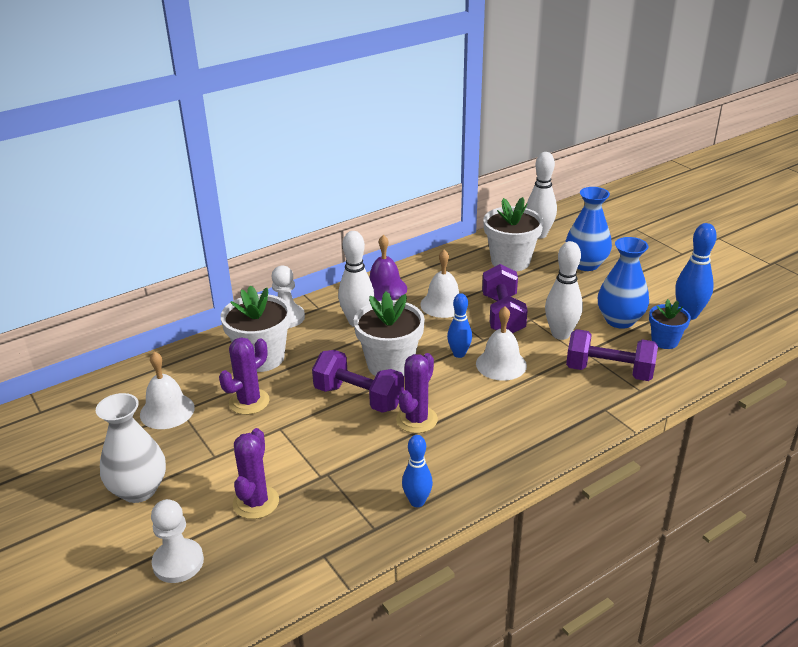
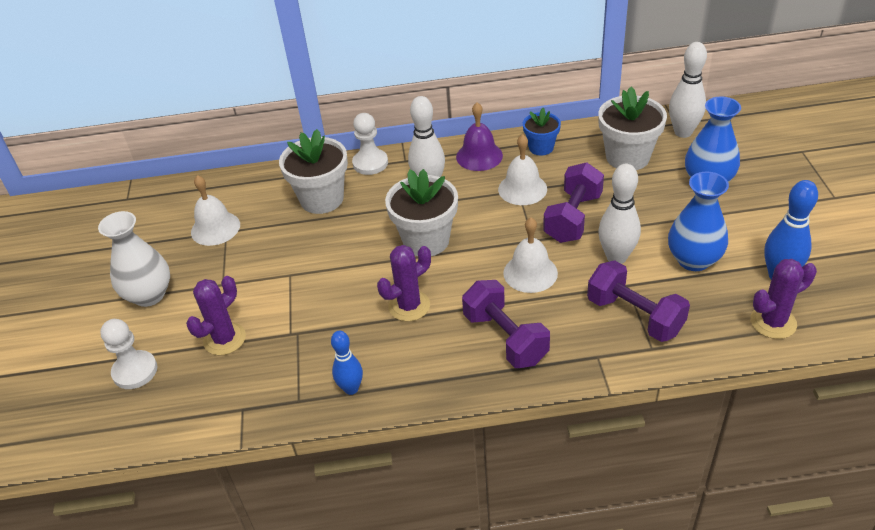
camera: 30 degrees right, 10 degrees up
purple cactus [219,337,270,415] -> purple cactus moved to [750,259,817,339]
purple dumbbell [312,350,404,413] -> purple dumbbell moved to [462,280,550,368]
blue bowling pin [447,293,472,358] -> none
blue flower pot [649,299,691,349] -> blue flower pot moved to [523,108,561,156]

